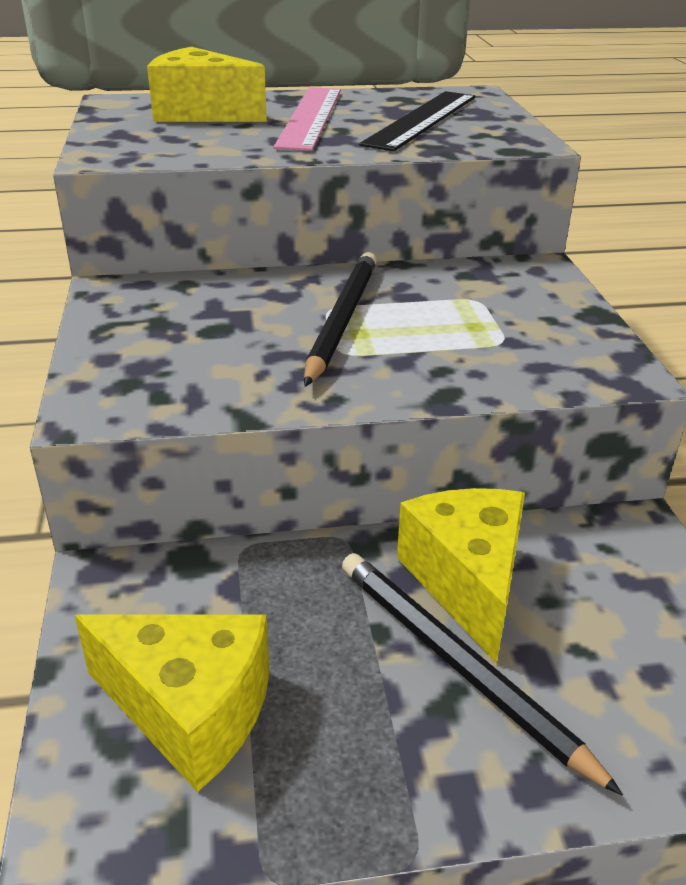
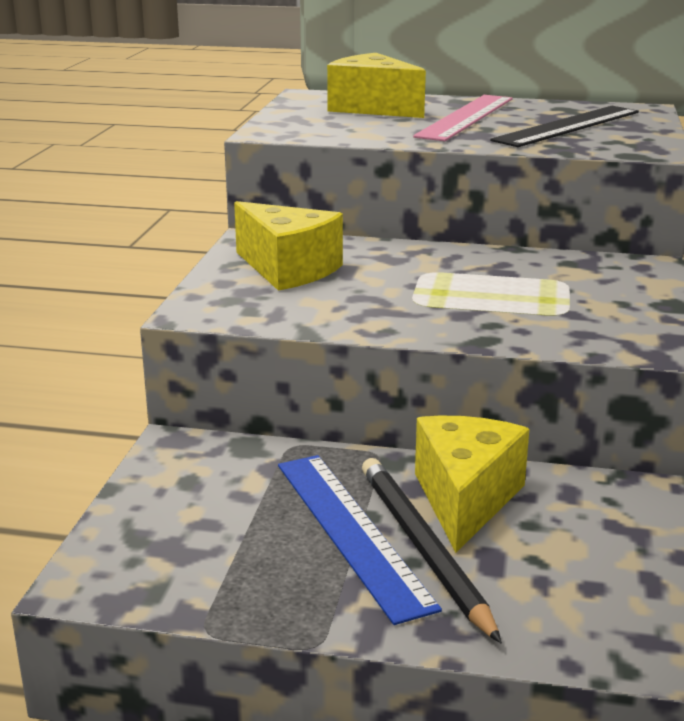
camera: 20 degrees right, 10 degrees down
yellow cheese [74,614,270,792] -> yellow cheese moved to [234,201,343,291]
black pencil [304,252,377,387] -> none
none -> blue ruler [278,455,442,625]

